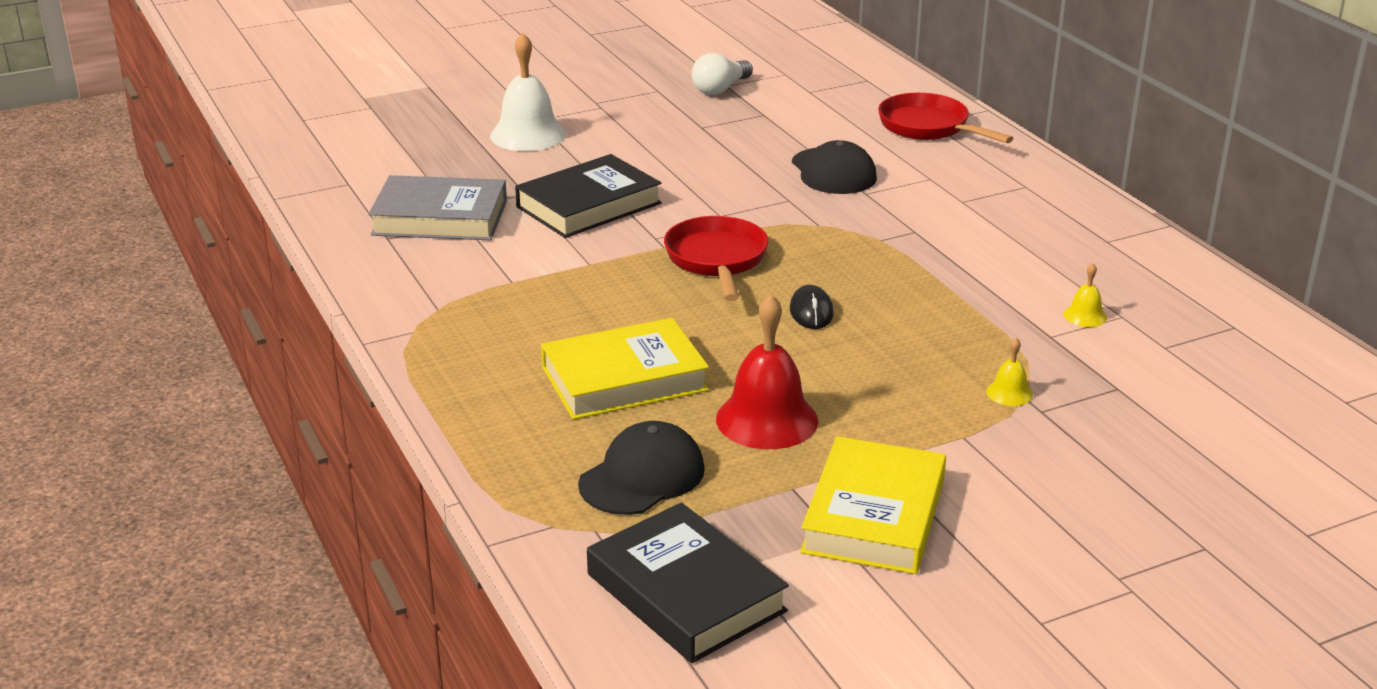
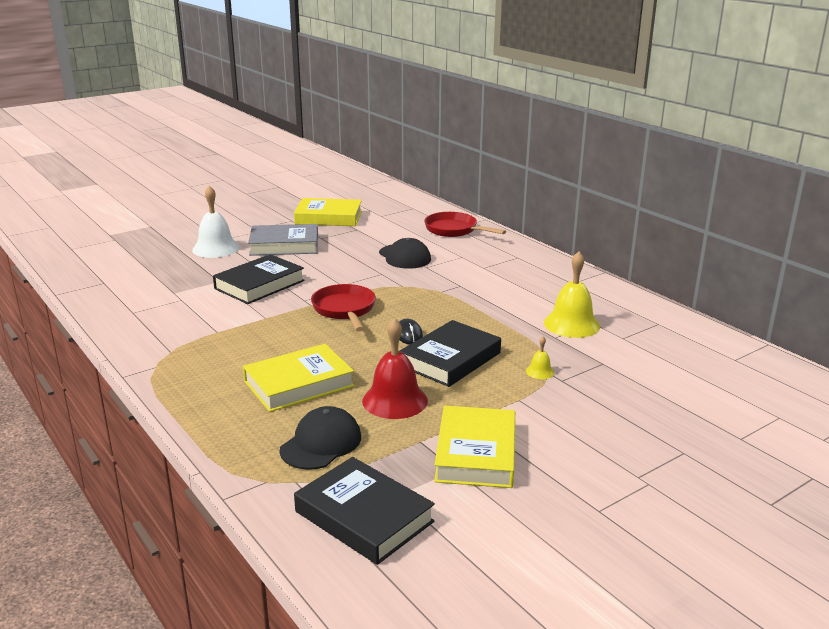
camera: 10 degrees left, 5 degrees down
grey book [368,175,507,241] -> grey book moved to [248,224,318,256]
white light bulb [692,53,753,95] -> yellow book [294,198,362,226]
yellow bell [1064,263,1107,327] -> yellow bell [544,251,600,338], size x2.17
none -> black book [400,320,501,387]

